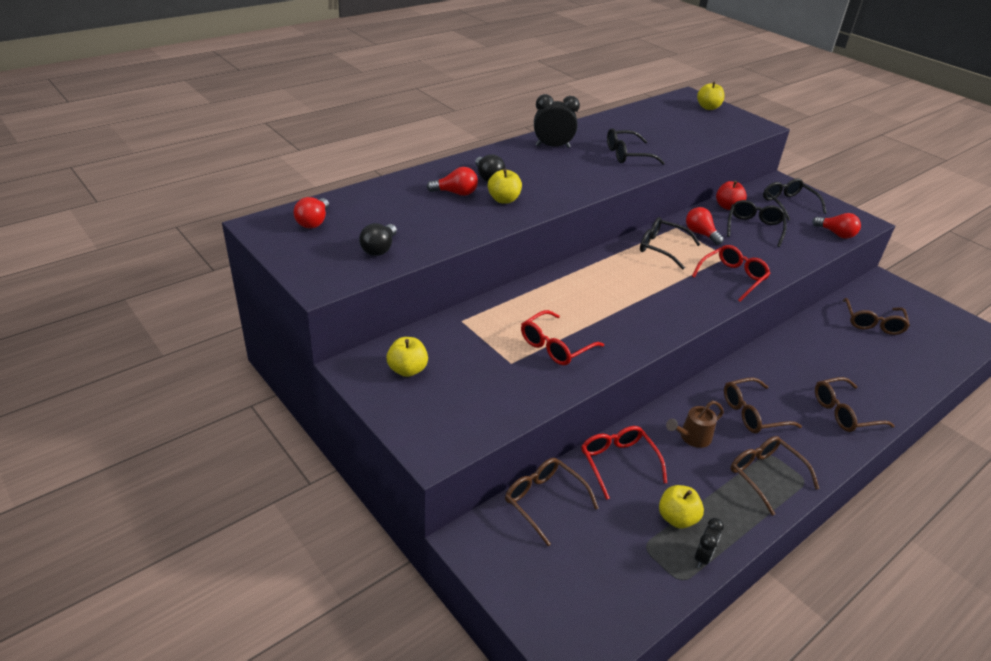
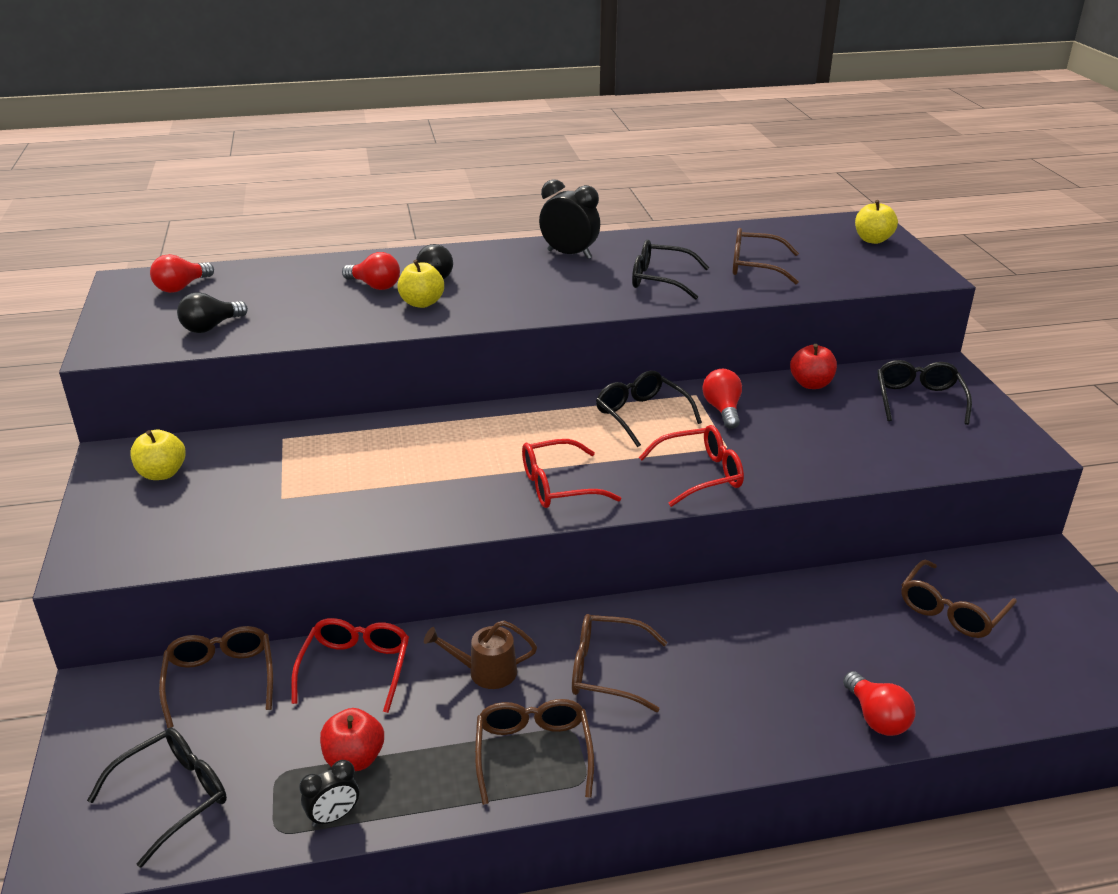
camera: 30 degrees right, 5 degrees down
red glasses [521,310,604,365] -> red glasses moved to [522,439,621,508]
yellow apple [659,485,704,529] -> red apple [320,708,384,771]
black glasses [727,200,787,247] -> black glasses moved to [87,728,227,868]
red light bulb [812,213,861,239] -> red light bulb moved to [843,671,916,736]
brown glasses [815,377,895,432] -> brown glasses moved to [732,228,799,284]

